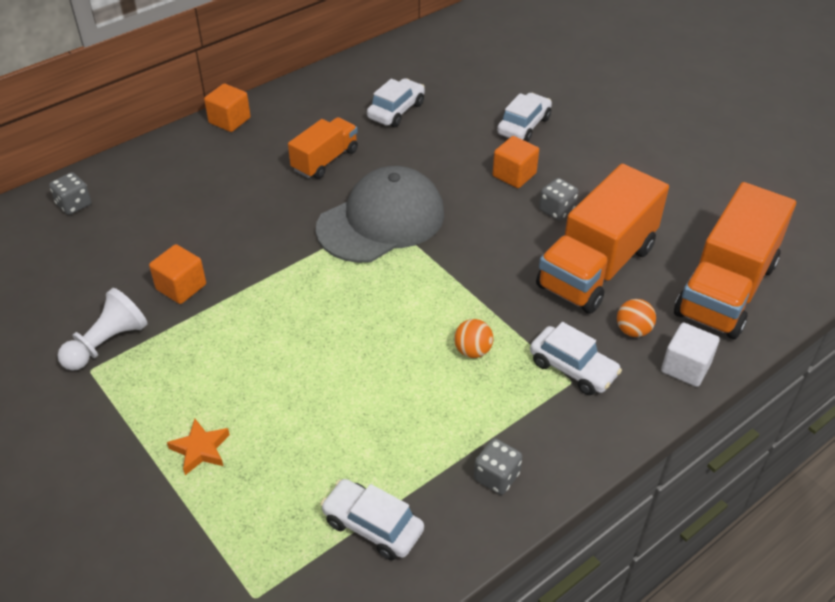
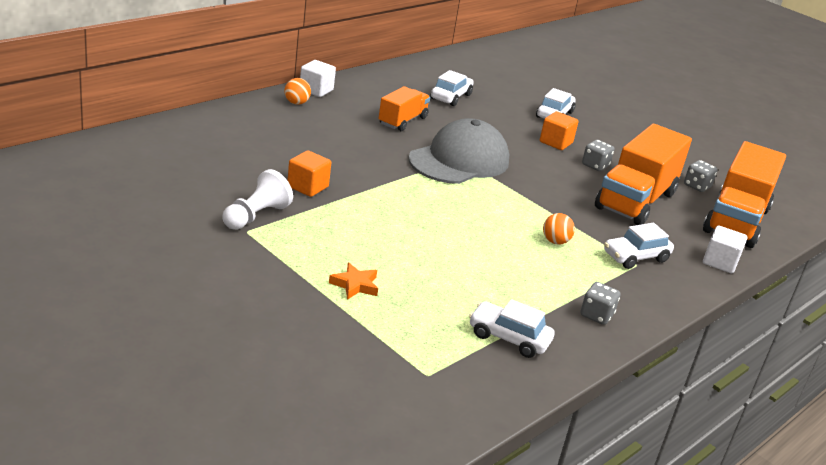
camera: 10 degrees left, 15 degrees down
grey dice [49,172,91,215] -> grey dice moved to [684,160,718,192]
orange cube [204,84,251,132] -> white cube [300,60,336,97]
white car [530,322,622,395] -> white car turned 120 degrees clockwise [604,223,674,269]
orange ball [617,299,656,337] -> orange ball moved to [284,78,311,105]

